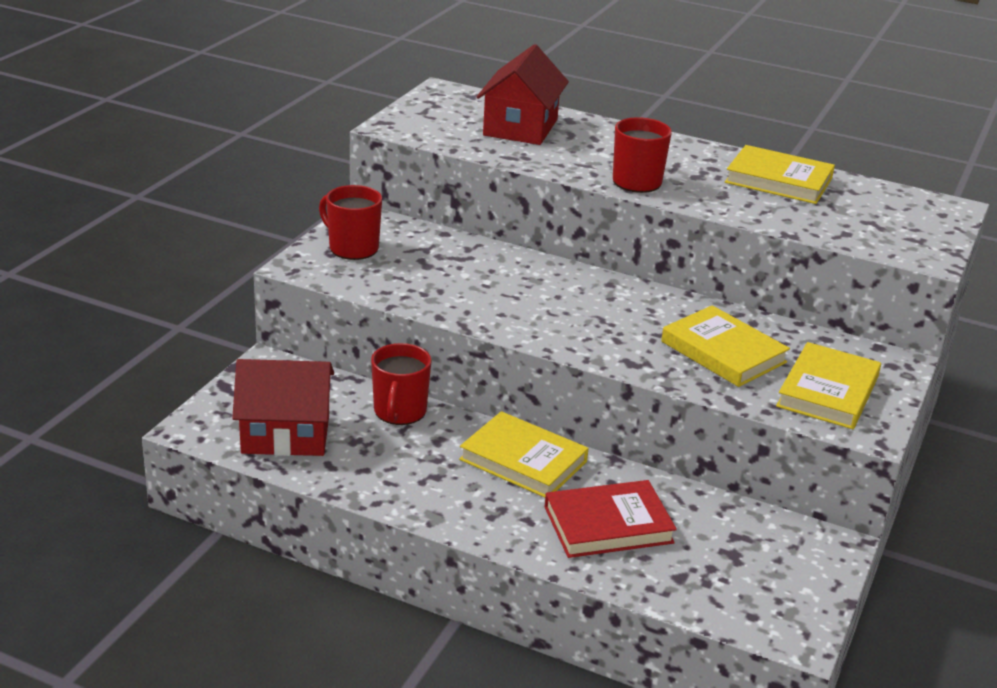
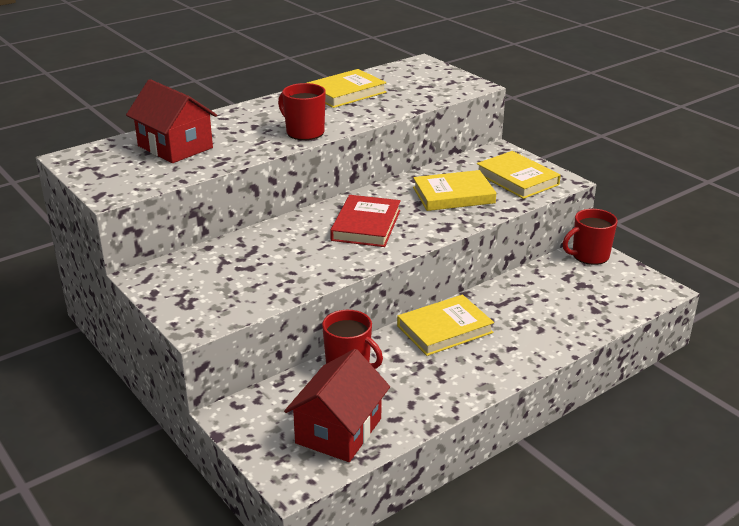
camera: 60 degrees left, 0 degrees up
red mug [319,185,382,260] -> red mug moved to [563,209,618,265]
red book [544,480,677,558] -> red book moved to [330,195,401,247]

